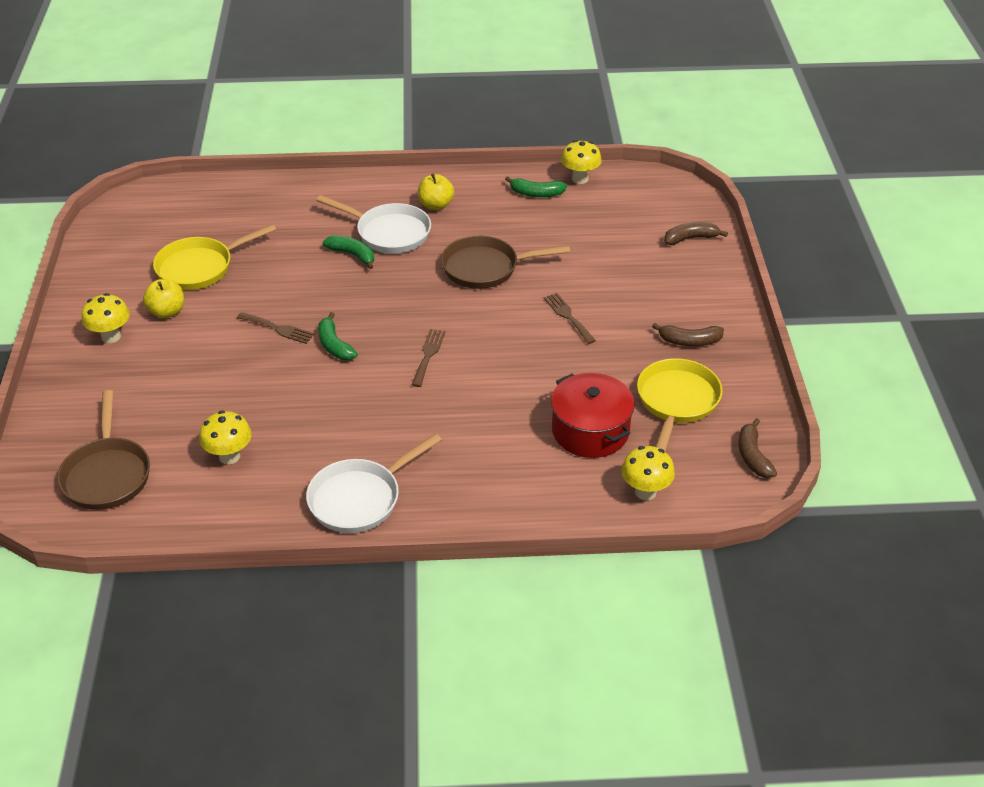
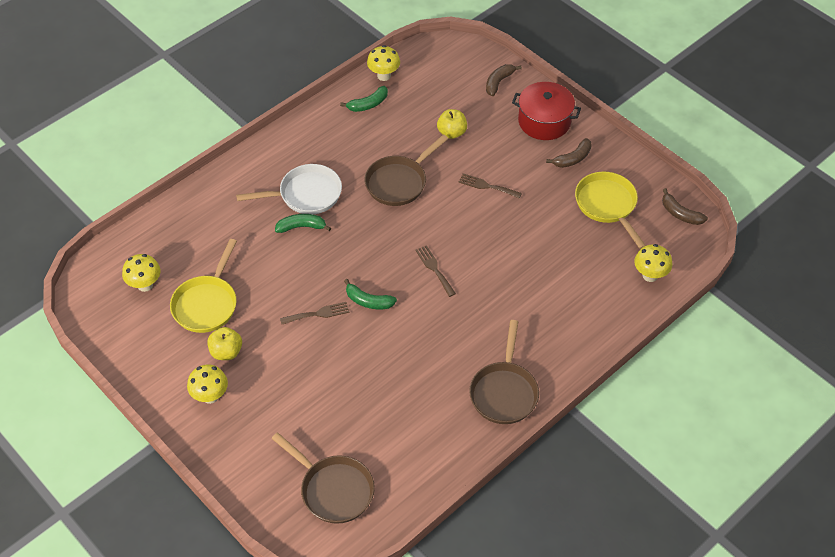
camera: 40 degrees left, 10 degrees up
yellow mushroom [199,410,252,464] -> yellow mushroom moved to [122,254,161,292]
white pan [306,433,441,533] -> brown pan [469,320,539,424]
yellow apple [418,173,454,210] -> yellow apple moved to [437,109,467,139]
red pot [551,373,635,458] -> red pot moved to [512,82,581,140]

